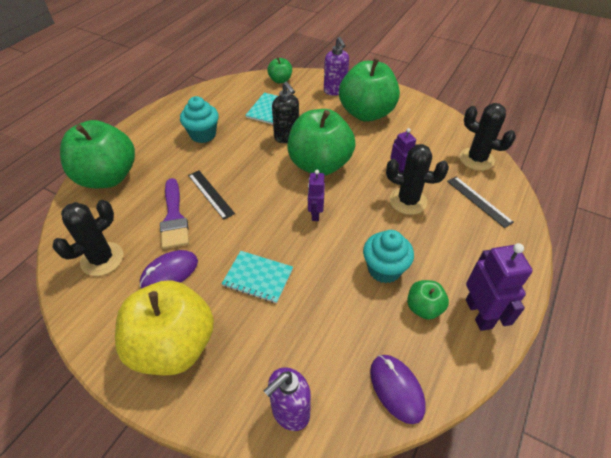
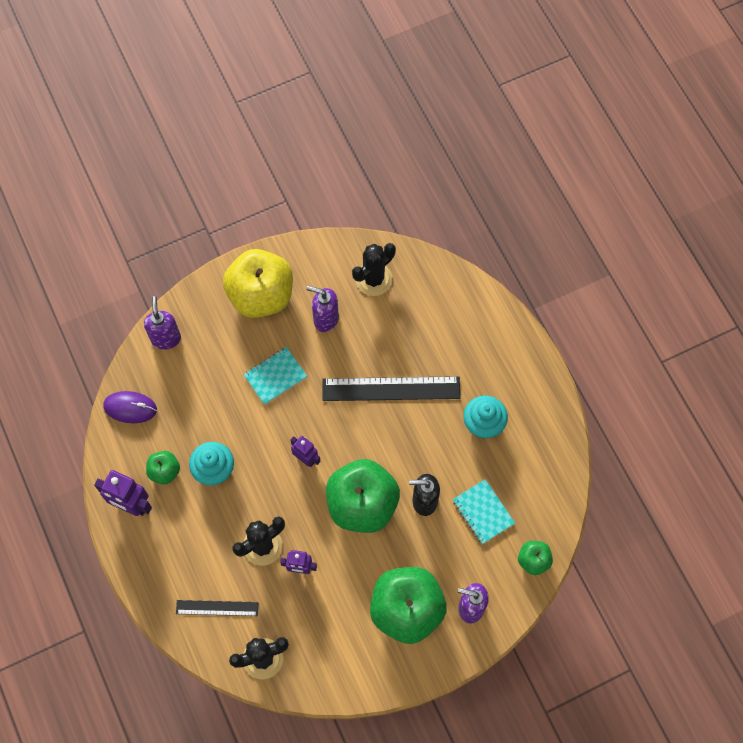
camera: 125 degrees right, 20 degrees up
black cactus [52,200,123,276] -> black cactus turned 60 degrees clockwise [352,243,396,296]
green apple [60,120,135,188] -> none
purple mouse [140,250,198,288] -> purple soap dispenser [306,286,339,332]
purple brush [160,178,189,249] -> none
black ruler [188,170,235,220] -> black ruler [322,376,460,401], size x1.78

